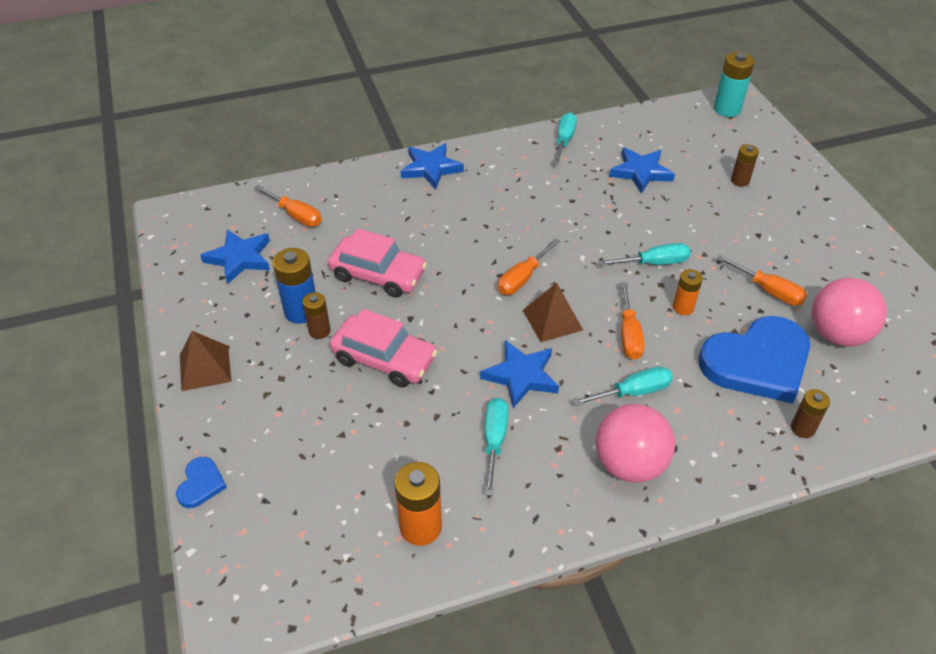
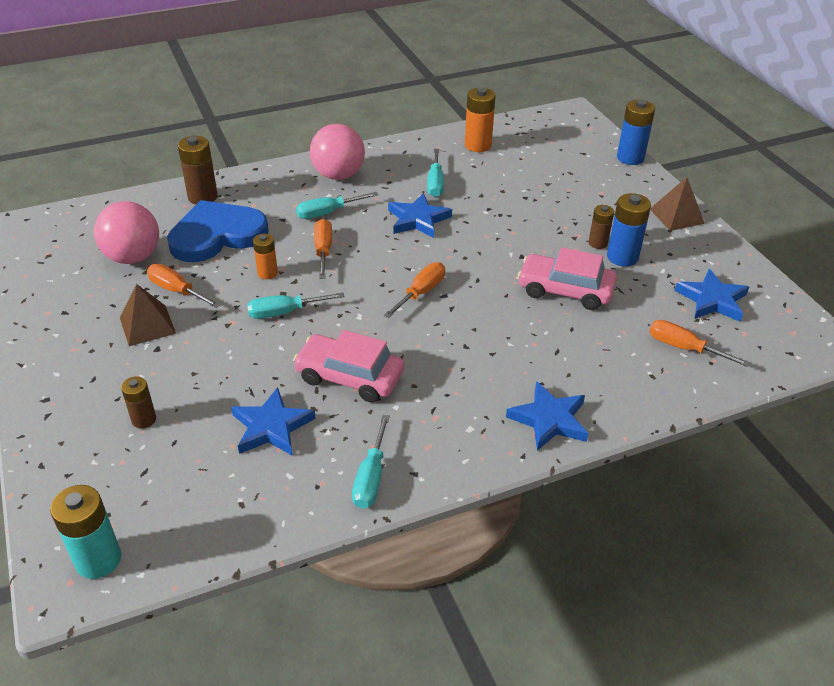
camera: 175 degrees right, 5 degrees down
blue heart [176,457,227,508] -> blue battery [617,100,655,165]
pink car [330,309,438,388] -> pink car moved to [293,330,404,403]
brown pyramid [523,283,583,342] -> brown pyramid moved to [120,284,176,346]
brown battery [791,389,830,438] -> brown battery [178,136,218,204], size x1.61

